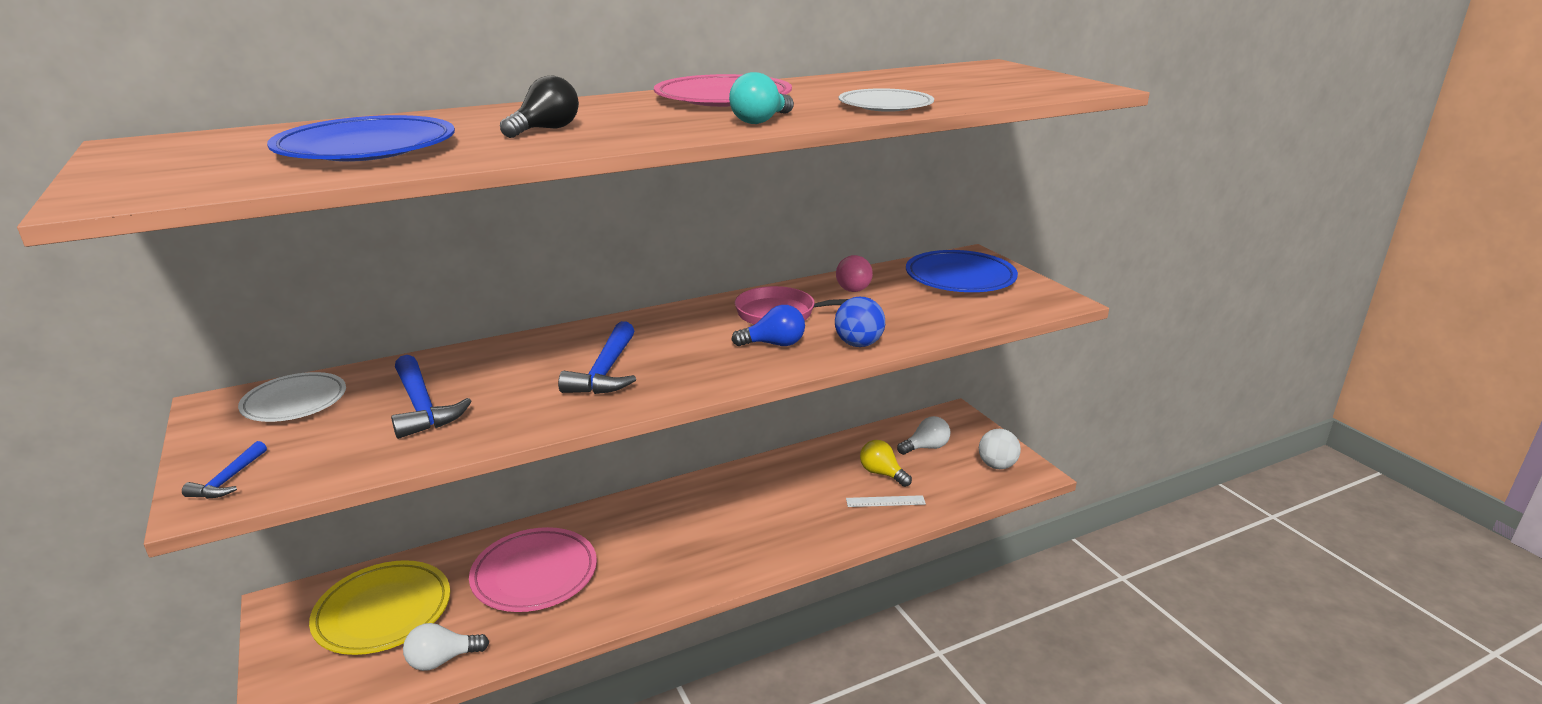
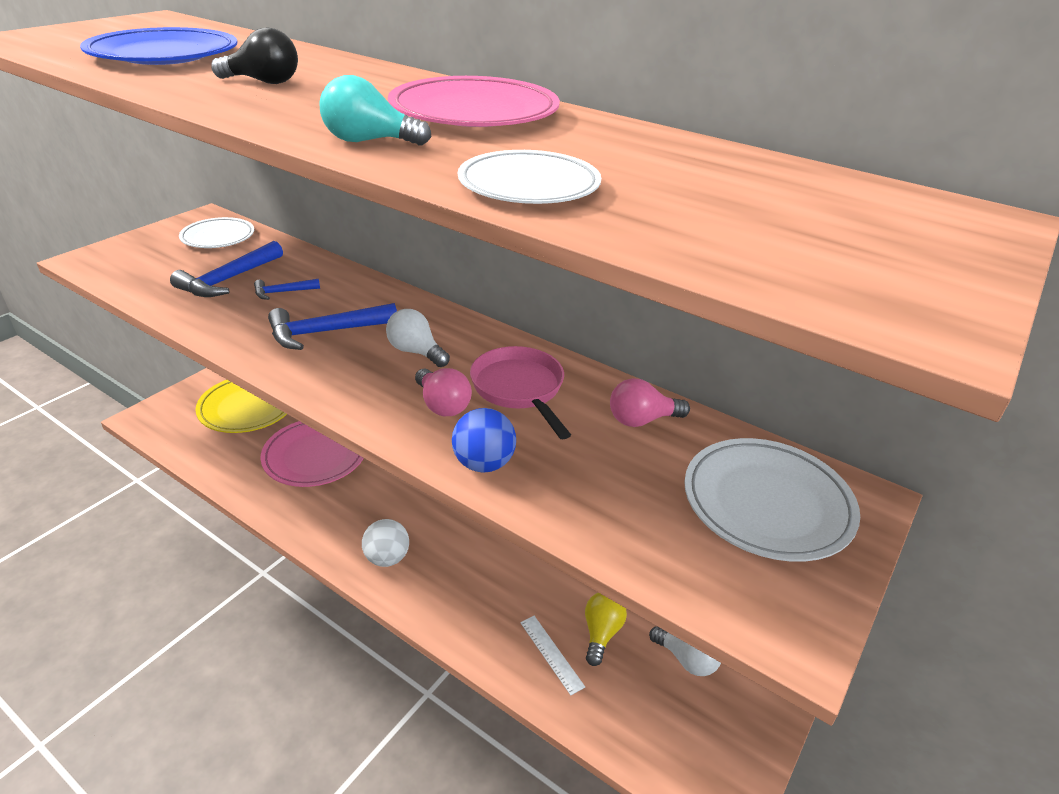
camera: 60 degrees right, 10 degrees up
blue hammer [182,441,267,499] -> blue hammer moved to [254,279,320,300]
white light bulb [403,623,489,671] -> white light bulb moved to [386,309,450,367]
blue light bulb [732,305,805,346] -> pink light bulb [415,368,472,416]
blue plate [906,250,1018,292] -> white plate [684,438,860,562]
white ball [979,429,1021,469] -> white ball moved to [362,519,409,567]

